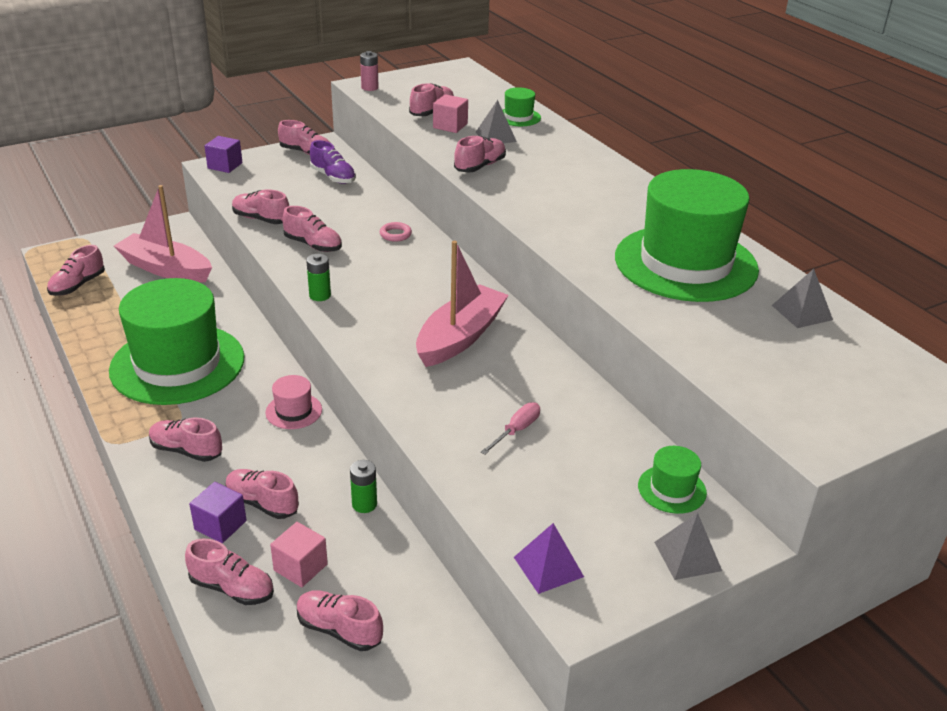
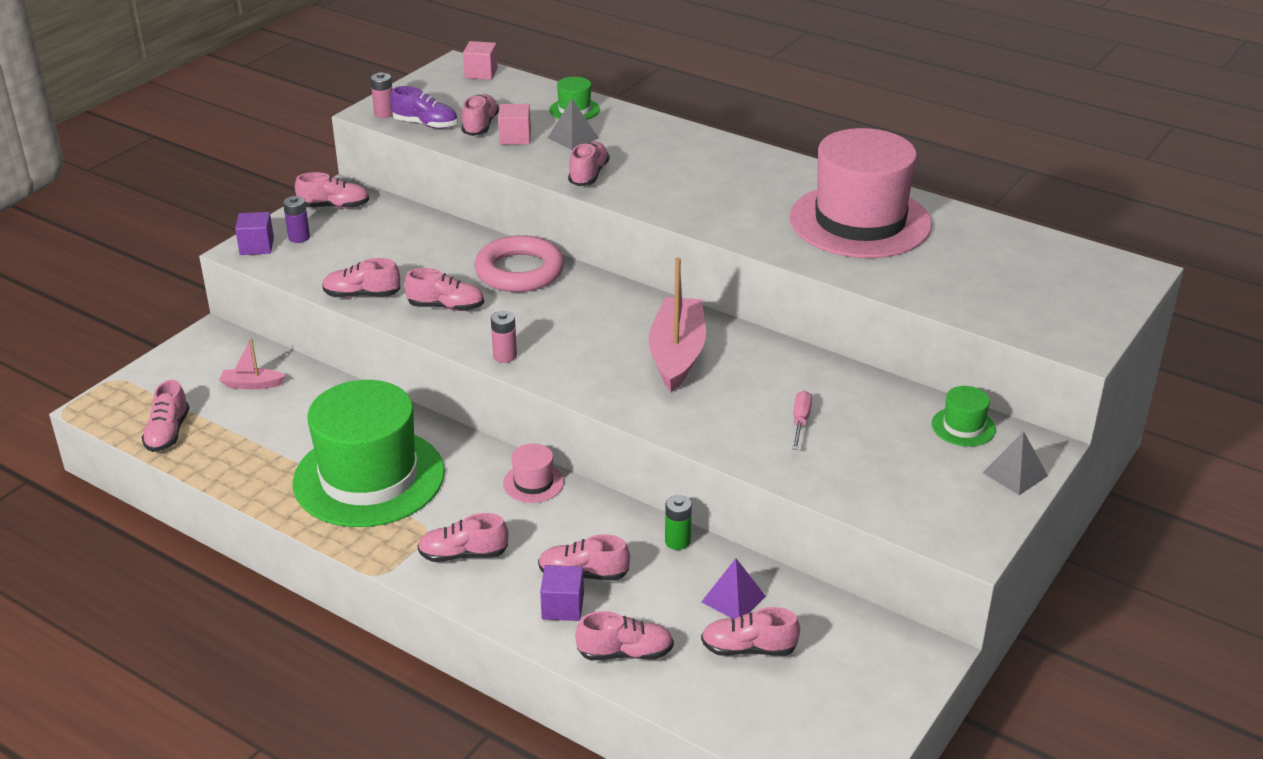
camera: 25 degrees left, 0 degrees up
pink boat [114,185,212,282] -> pink boat [219,339,286,389], size x0.48
pink cube [270,522,328,587] -> pink cube moved to [463,41,498,80]
green battery [306,254,331,301] -> pink battery [491,311,517,363]
purple shoe [310,140,356,184] -> purple shoe moved to [390,86,458,129]
pink ring [380,222,412,242] -> pink ring [474,235,564,292], size x2.47
purple pyramid [514,523,584,594] -> purple pyramid moved to [702,558,766,619]
green hat [615,169,759,302] -> pink hat [790,128,932,258]
grey pyramid [772,269,833,328] -> none
none -> purple battery [283,196,310,243]

